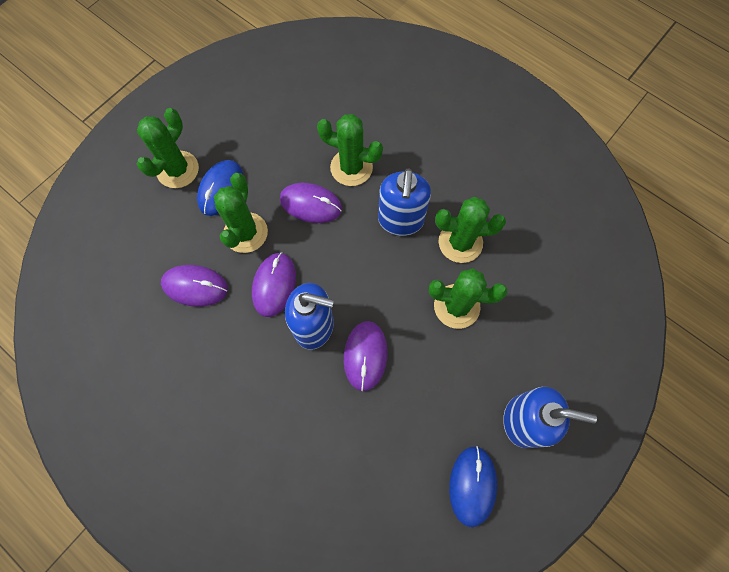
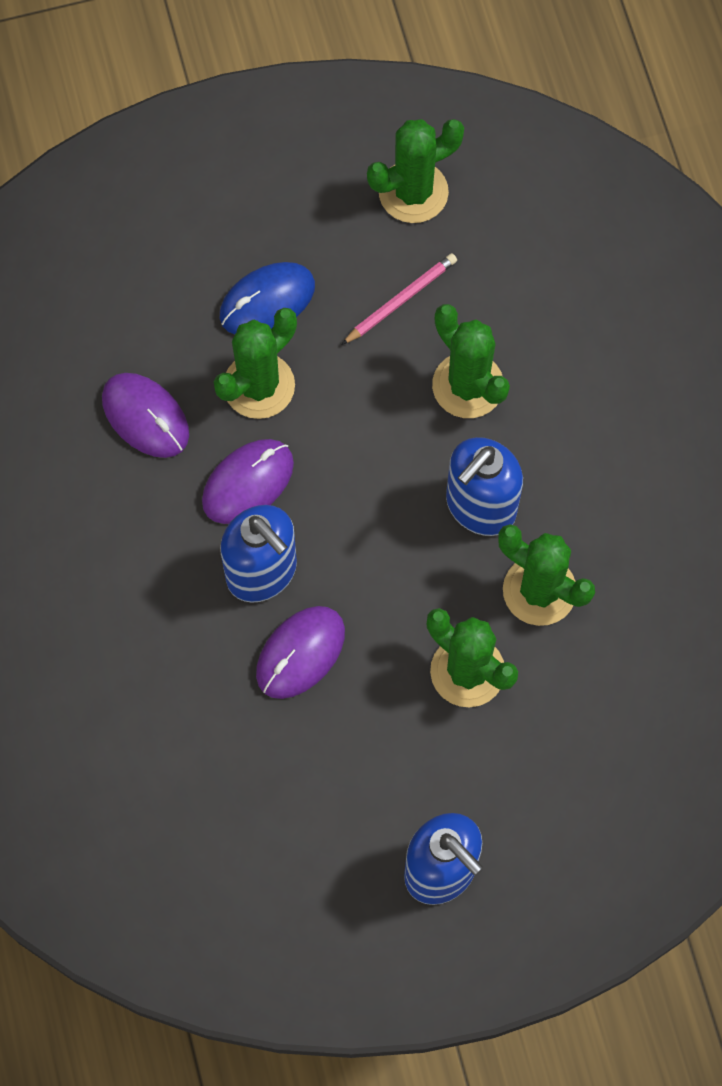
camera: 35 degrees right, 0 degrees up
green cactus [137,108,199,188] -> green cactus moved to [367,119,464,223]
purple mouse [280,183,342,223] -> none
blue mouse [449,446,497,527] -> none
none -> pink pencil [341,253,457,345]

